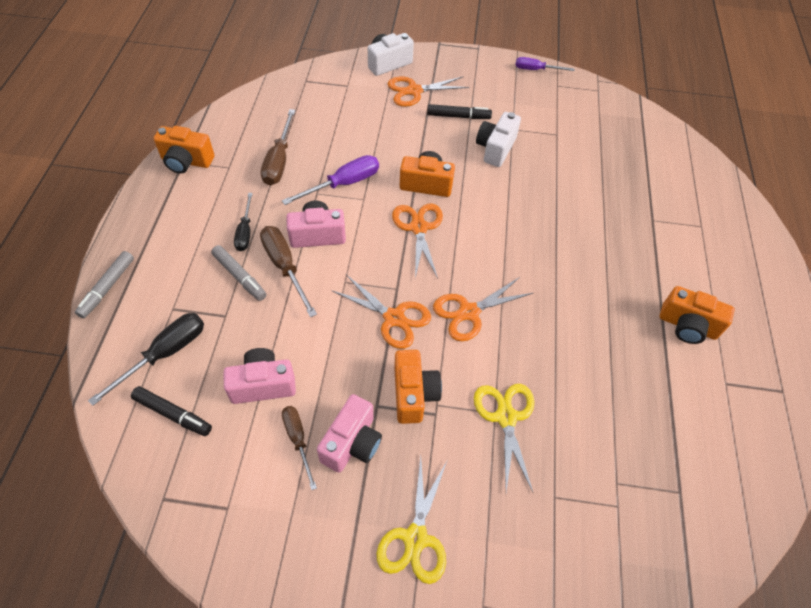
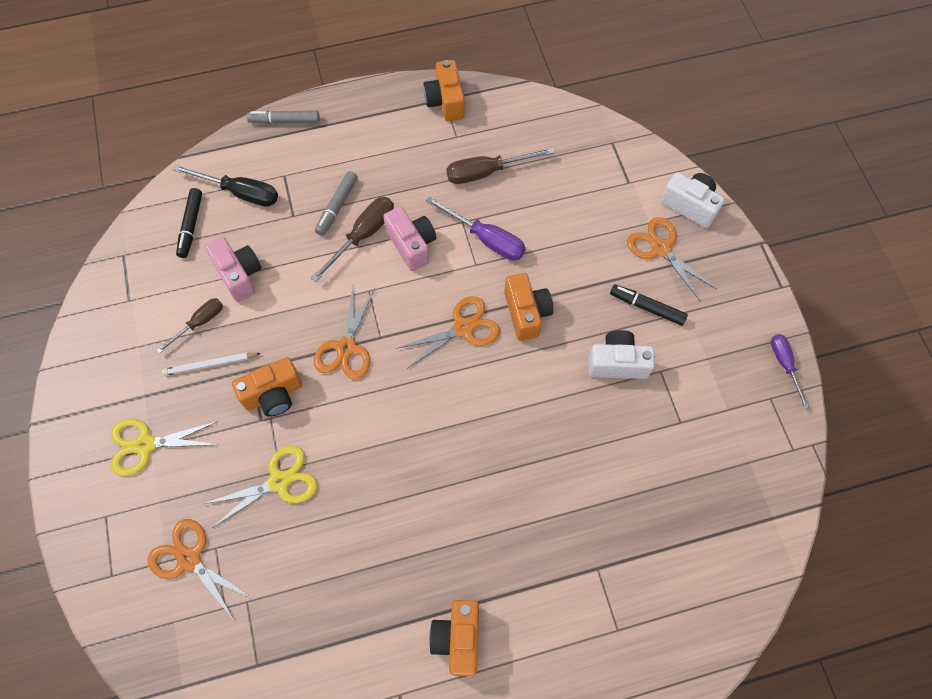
camera: 70 degrees right, 10 degrees up
black screwdriver [234,193,253,251] -> none
pink camera [317,394,382,473] -> white pencil [162,352,261,376]
black marker [427,104,492,119] -> black marker turned 135 degrees clockwise [610,284,688,326]
orange scissors [433,277,533,341] -> orange scissors moved to [148,519,252,620]

